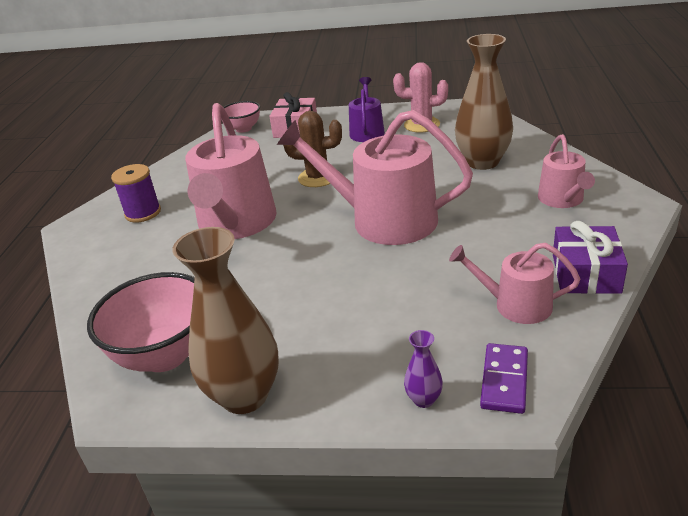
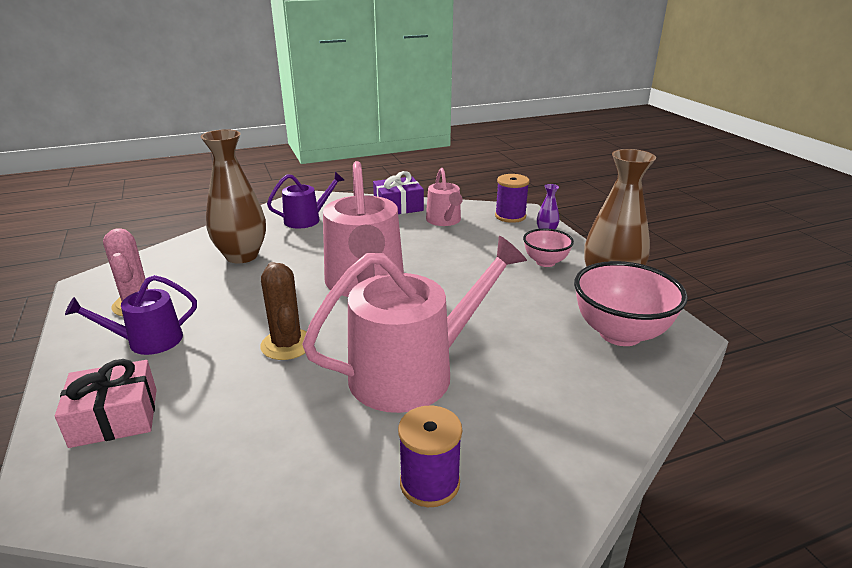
camera: 120 degrees left, 5 degrees down
pink bowl [224,101,260,133] -> pink bowl moved to [523,228,574,267]
purple domino [480,343,528,414] -> purple spool [495,174,530,223]
pink watering can [538,134,595,208] -> purple watering can [267,172,344,229]

